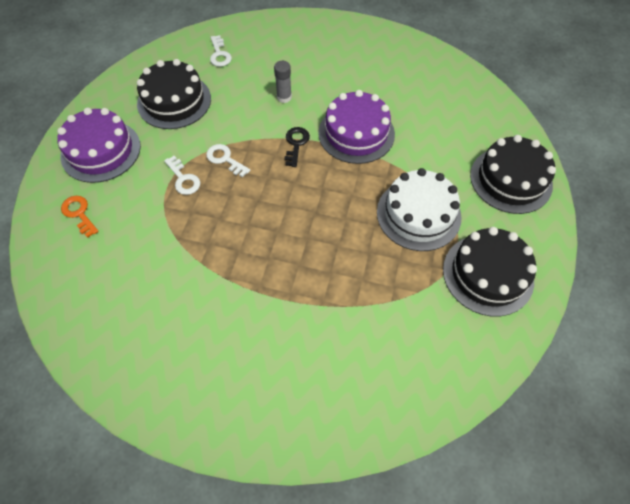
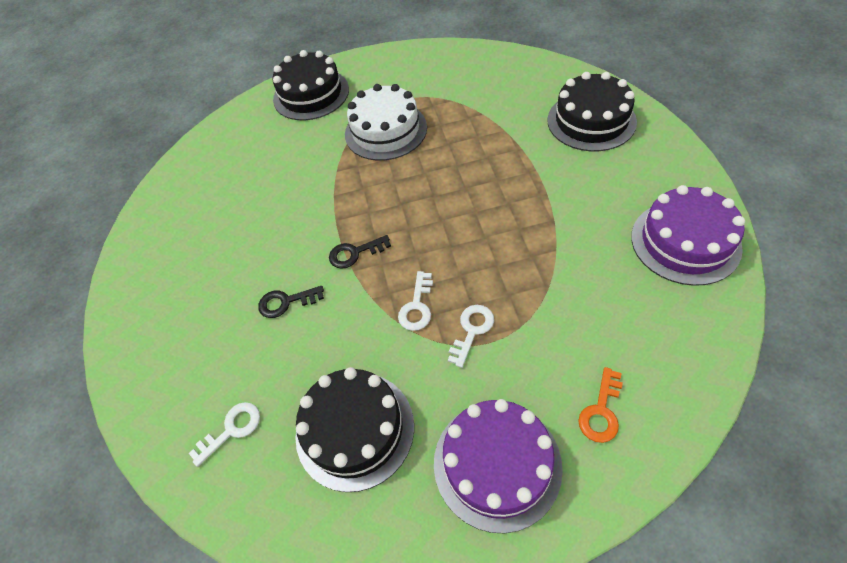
camera: 110 degrees left, 5 degrees down
grey glue stick [274,61,292,103] -> black key [258,286,324,318]
purple cake [318,90,395,164] -> purple cake moved to [631,185,745,286]
black cake [443,227,537,317] -> black cake moved to [547,72,637,151]

